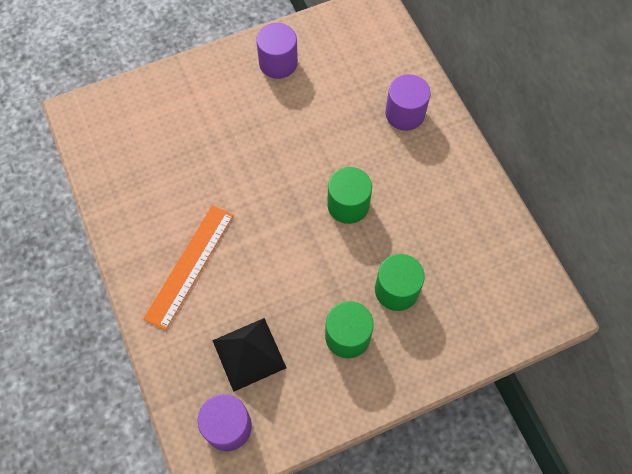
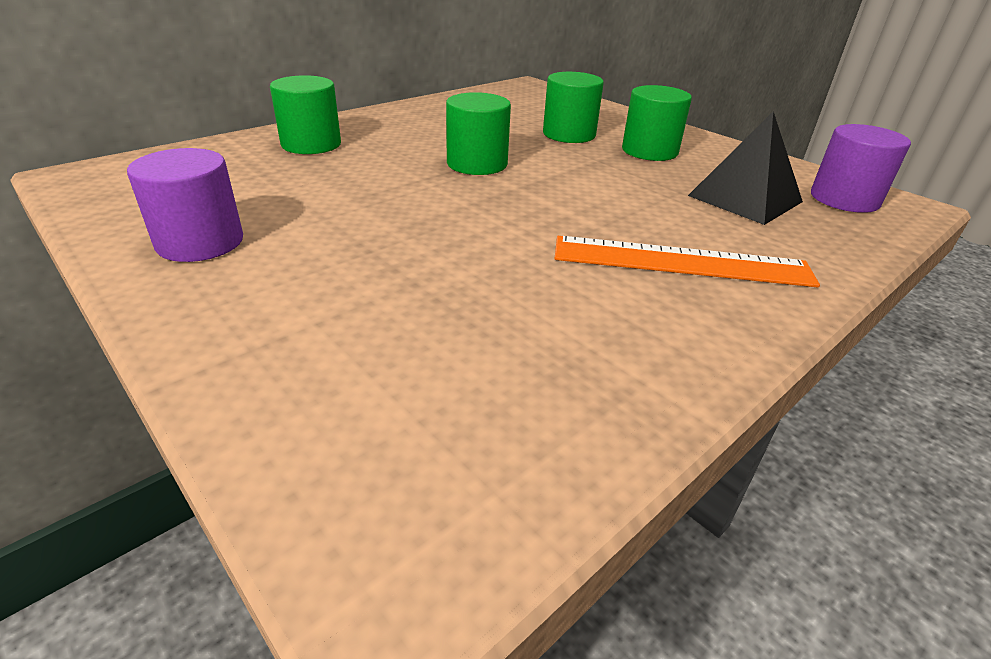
camera: 110 degrees left, 30 degrees down
purple cylinder [385,74,431,131] -> green cylinder [270,75,341,154]

